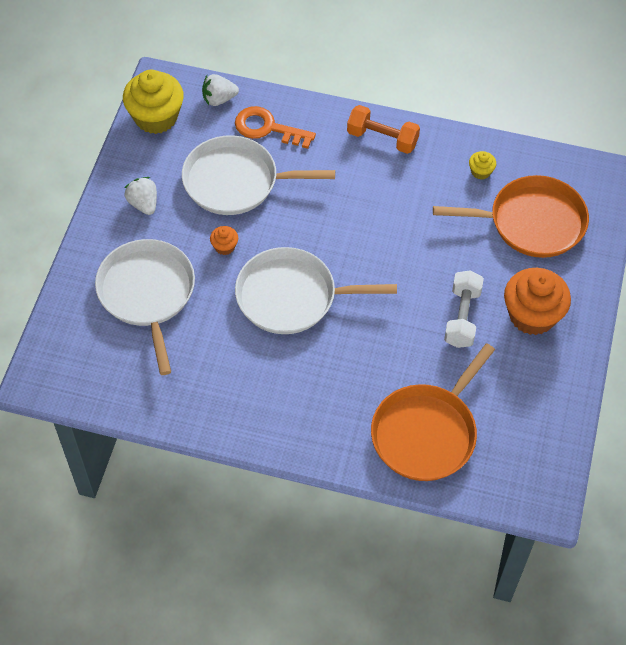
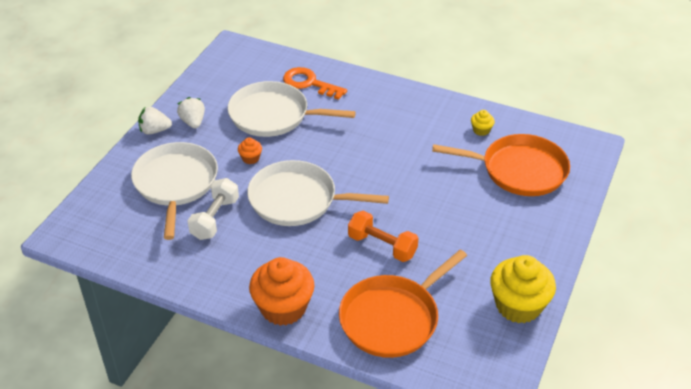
camera: 10 degrees right, 15 degrees down
yellow cupcake [123,70,184,134] -> yellow cupcake moved to [490,255,556,323]
white strawberry [202,74,239,106] -> white strawberry moved to [138,107,172,135]
orange dumbbell [347,105,420,154] -> orange dumbbell moved to [348,211,418,262]
white dumbbell [444,270,484,348] -> white dumbbell moved to [188,178,239,240]
orange cupcake [504,268,571,335] -> orange cupcake moved to [249,257,315,326]

